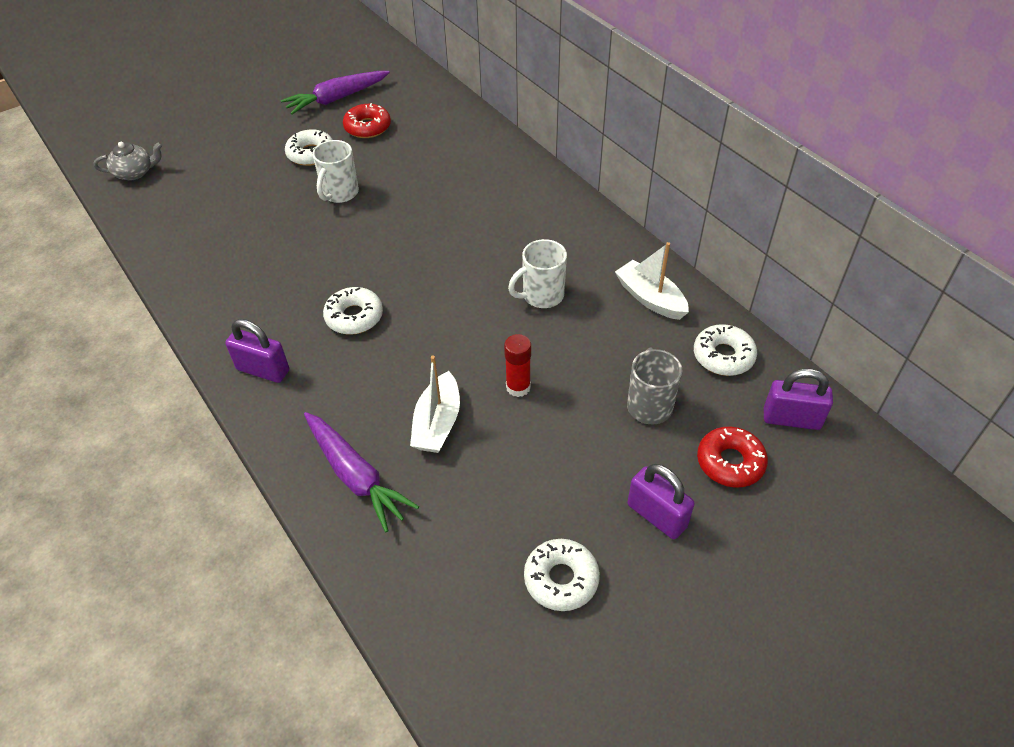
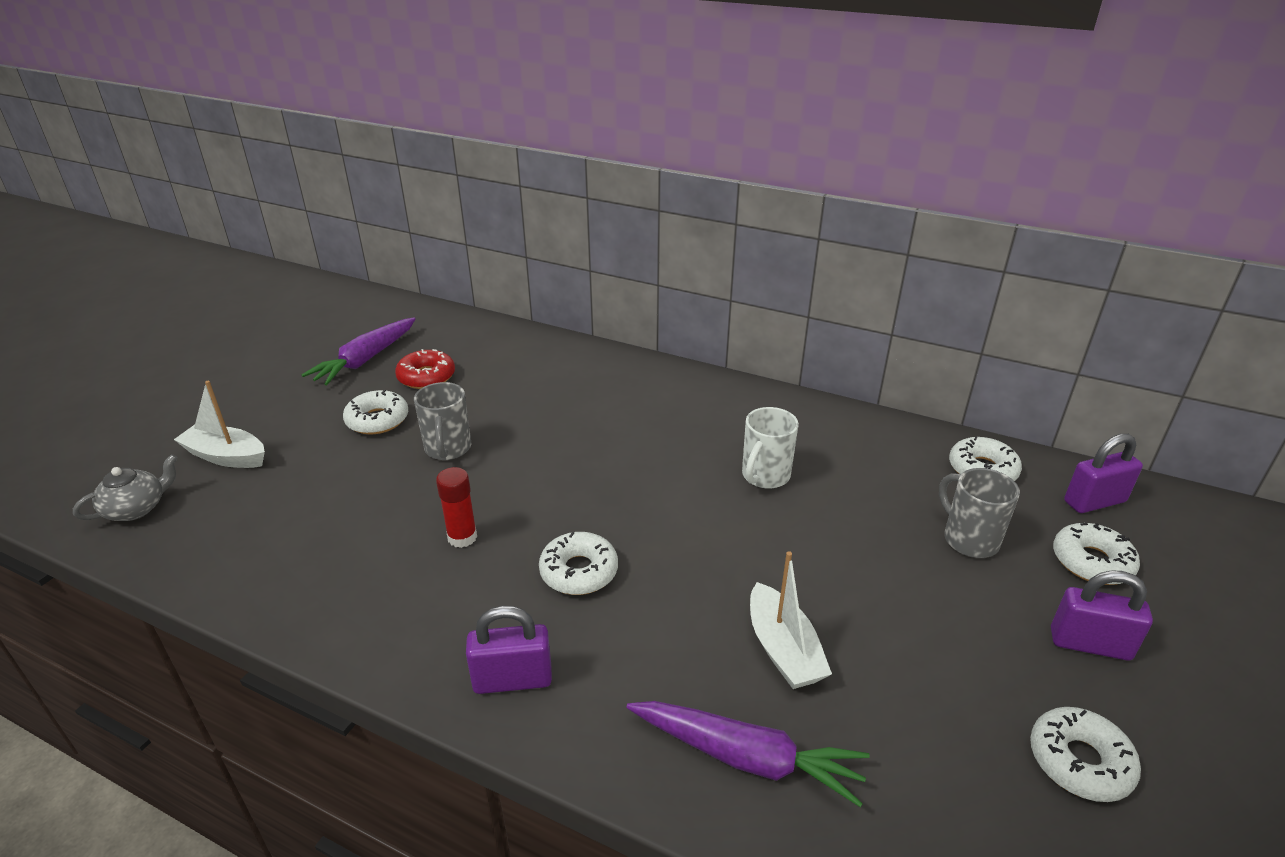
camera: 30 degrees left, 15 degrees down
white mug [313,140,359,203] -> grey mug [414,382,471,460]
red glue stick [504,334,531,397] -> red glue stick moved to [436,467,477,548]
white boat [615,242,689,320] -> white boat moved to [174,381,265,468]
red donut [697,427,768,488] -> white donut [1053,523,1140,585]

